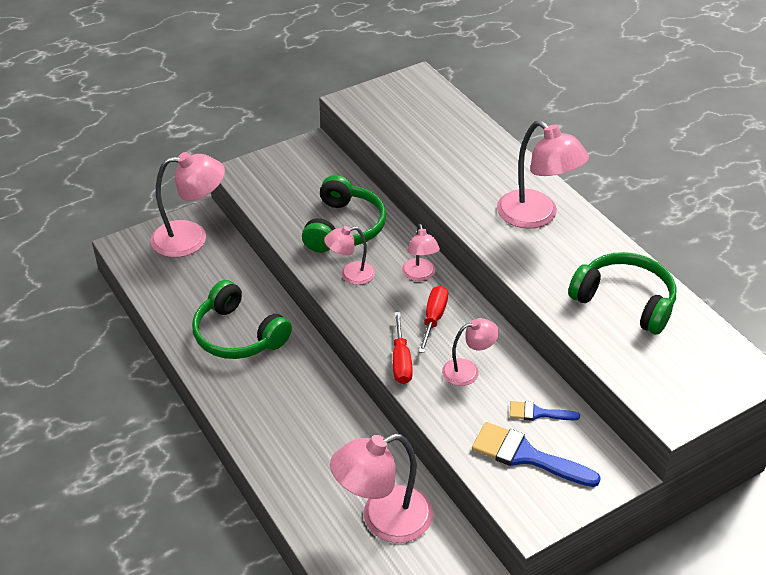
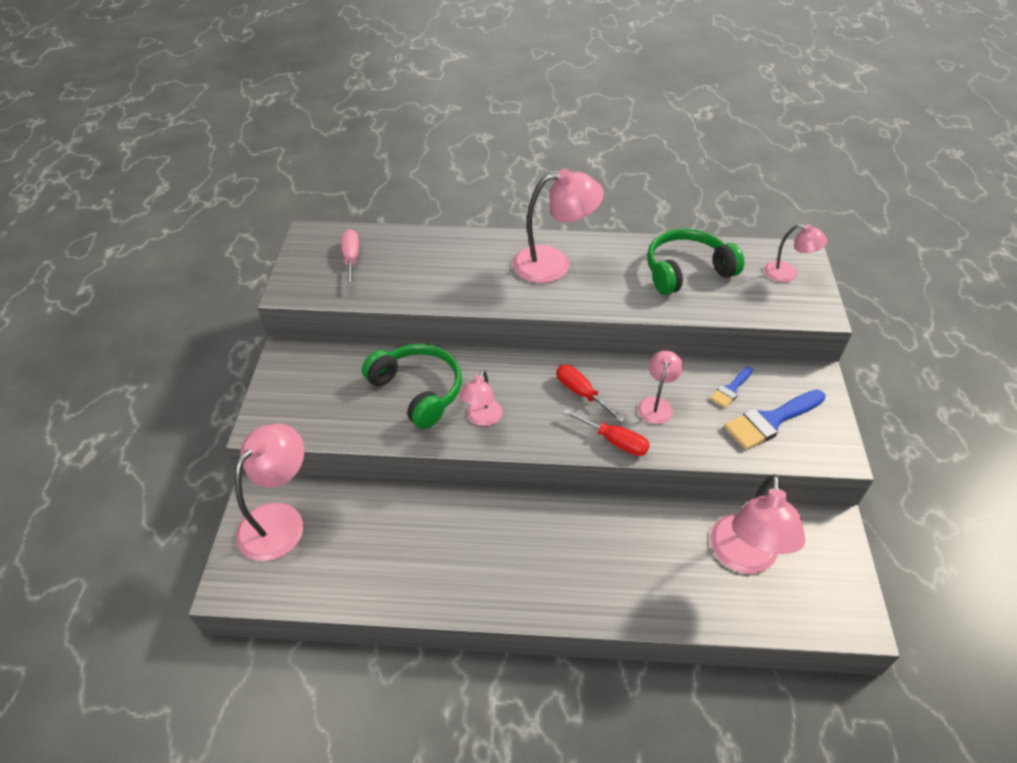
camera: 55 degrees left, 5 degrees up
green headphones [192,280,292,359] -> none
pink lamp [402,224,440,281] -> pink lamp moved to [764,224,828,282]
none -> pink screwdriver [342,230,359,287]

